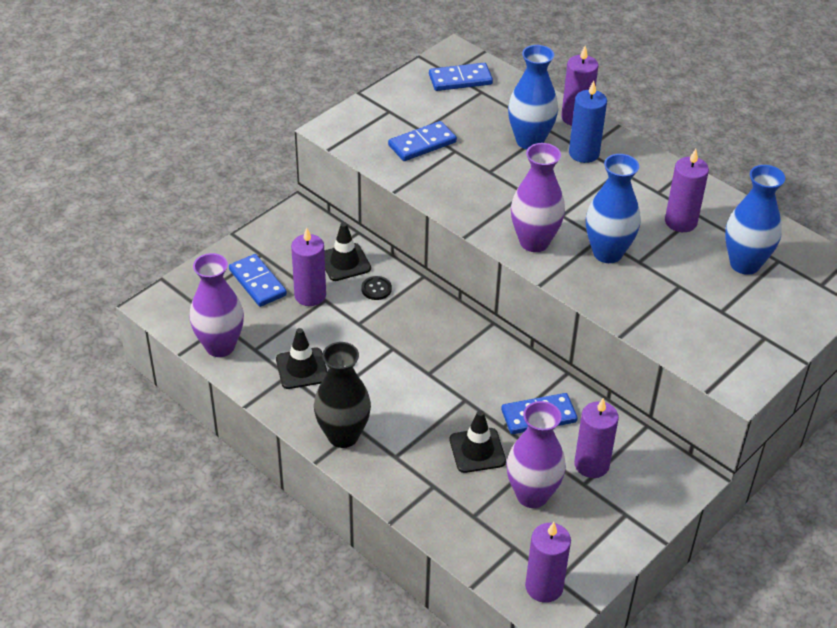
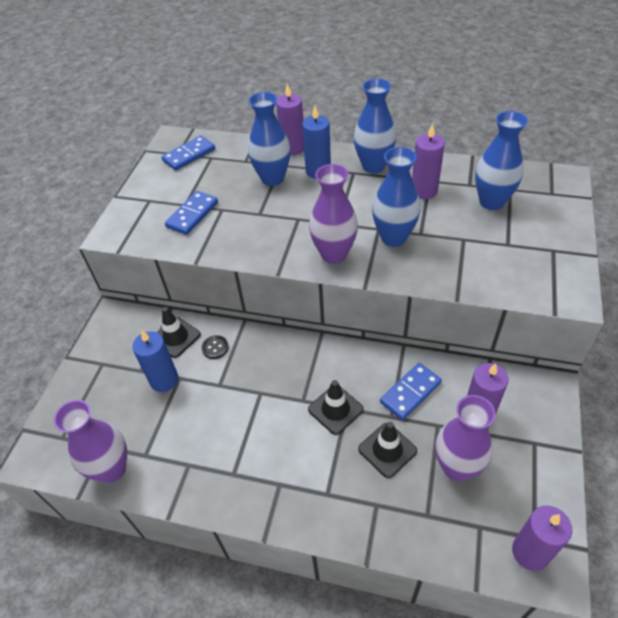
camera: 25 degrees left, 5 degrees up
blue domino [229,254,287,307] -> none
black traffic cone [276,328,327,389] -> black traffic cone moved to [308,380,364,435]
purple candle [291,228,326,306] -> blue candle [132,331,179,392]
black vase [314,342,371,448] -> none
none -> blue vase [354,79,396,173]

